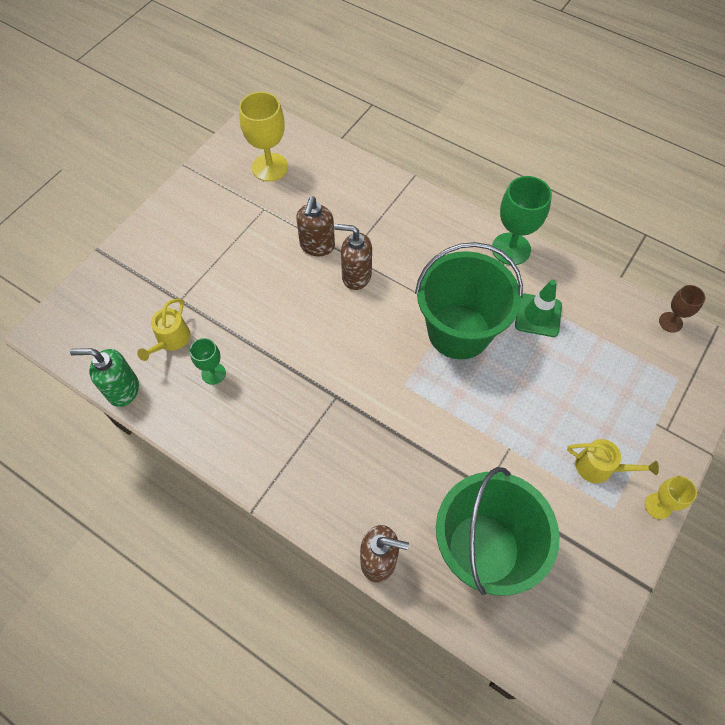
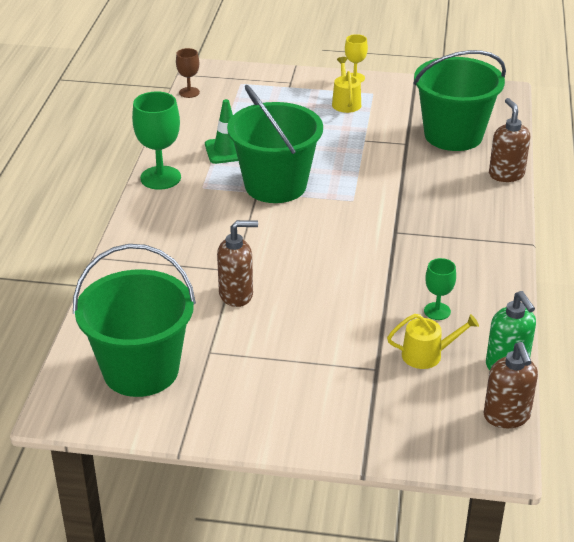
camera: 115 degrees left, 25 degrees down
yellow goblet [239,92,288,182] -> green bucket [73,244,196,397]
brown soap dispenser [334,224,372,290] -> brown soap dispenser moved to [484,342,538,428]

